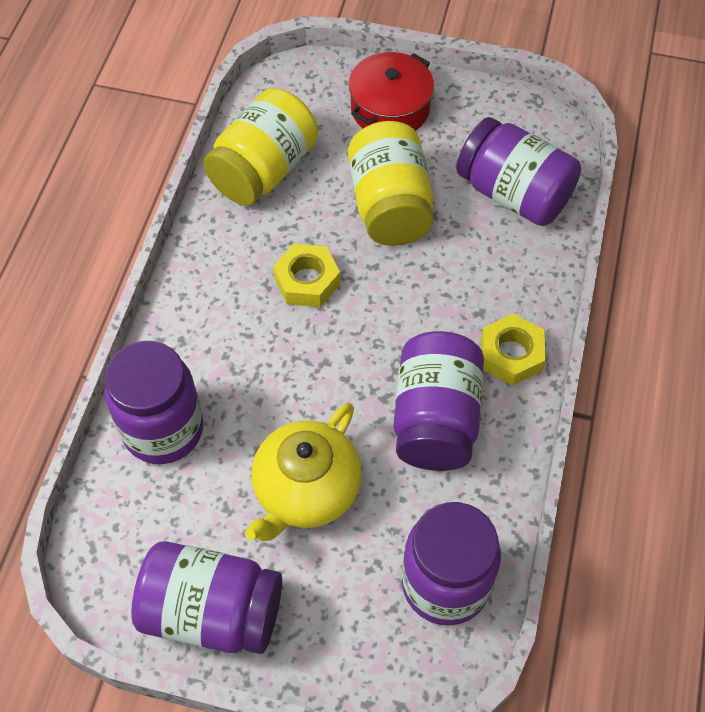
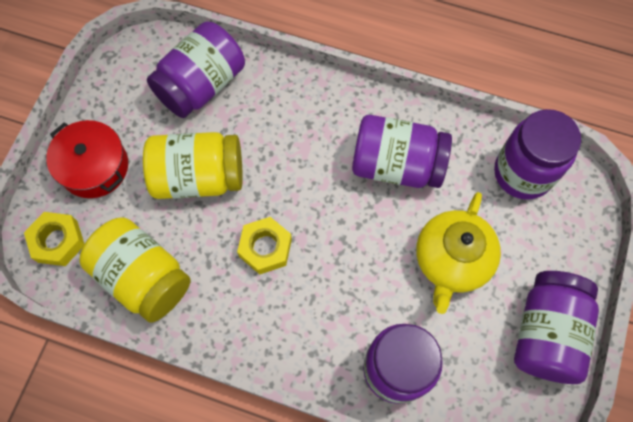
camera: 85 degrees left, 10 degrees up
yellow teapot [245,403,362,541] -> yellow teapot turned 75 degrees clockwise [416,192,501,314]
yellow nut [481,314,546,386] -> yellow nut moved to [24,212,84,266]

